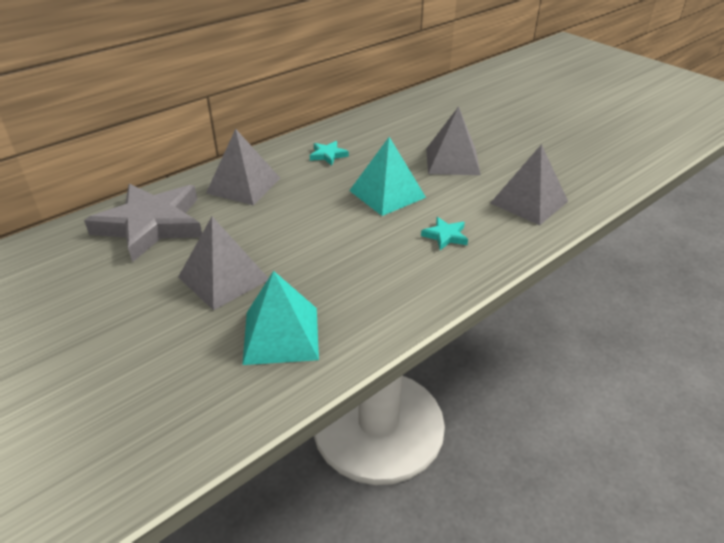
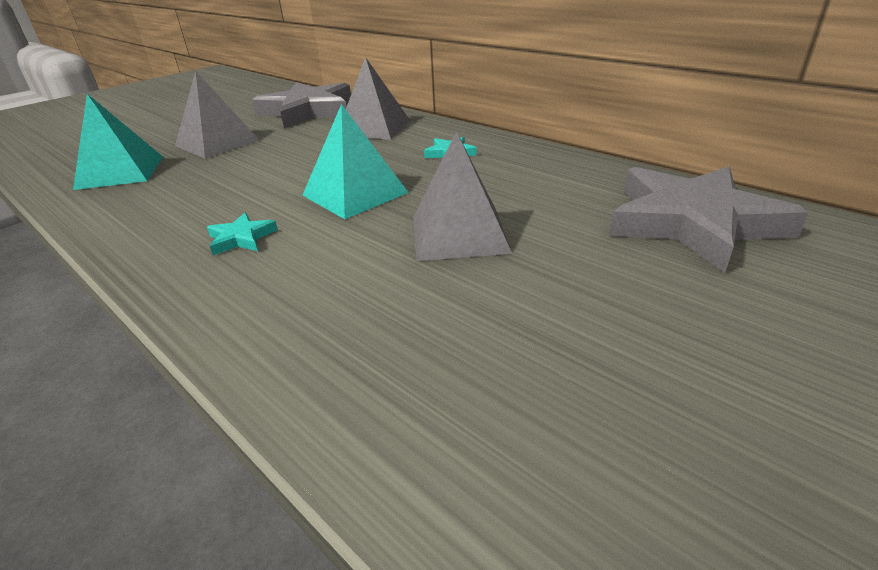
camera: 85 degrees right, 5 degrees down
grey pyramid [490,144,568,225] -> none
none -> grey star [609,166,809,273]

